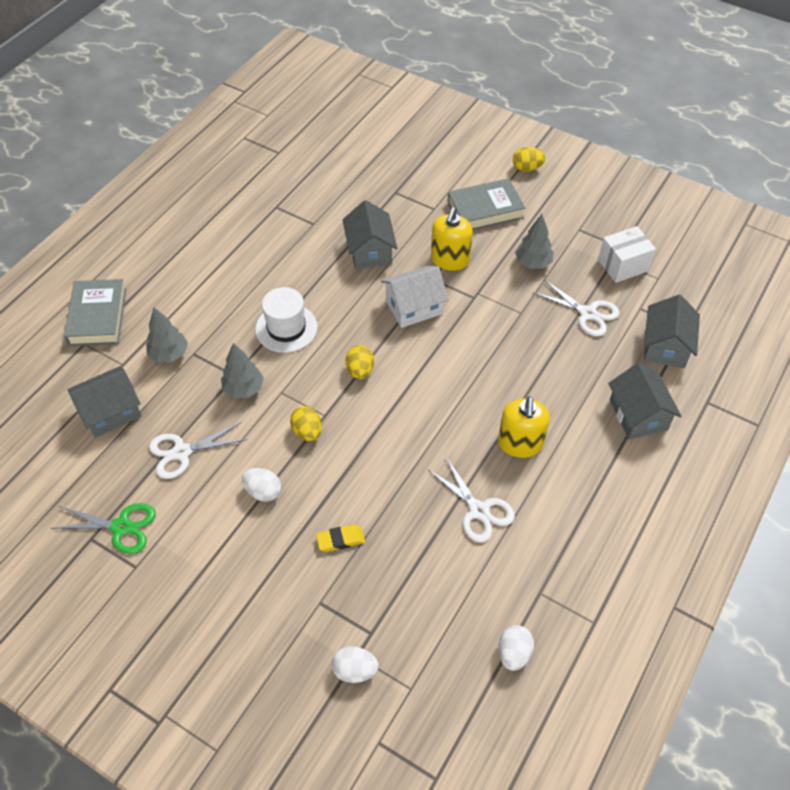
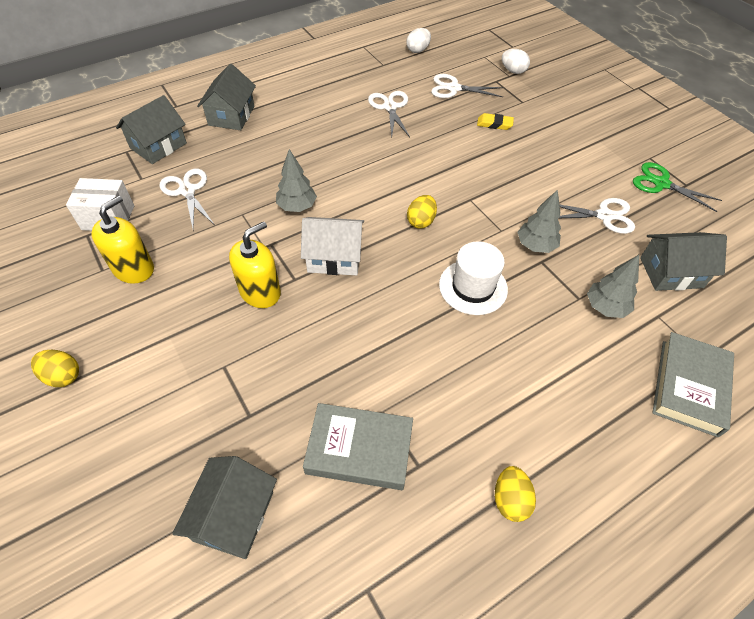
camera: 155 degrees left, 0 degrees up
white egg [242,468,281,502] -> none
yellow egg [290,406,322,441] -> yellow egg moved to [495,466,536,522]
grey house [343,200,397,269] -> grey house moved to [172,456,277,559]
grey book [447,178,526,230] -> grey book moved to [303,403,413,490]
yellow soap dispenser [498,396,550,458] -> yellow soap dispenser moved to [91,196,154,284]
grey tree [515,214,554,269] -> grey tree moved to [276,149,317,212]
none -> white scissors [431,74,503,98]

